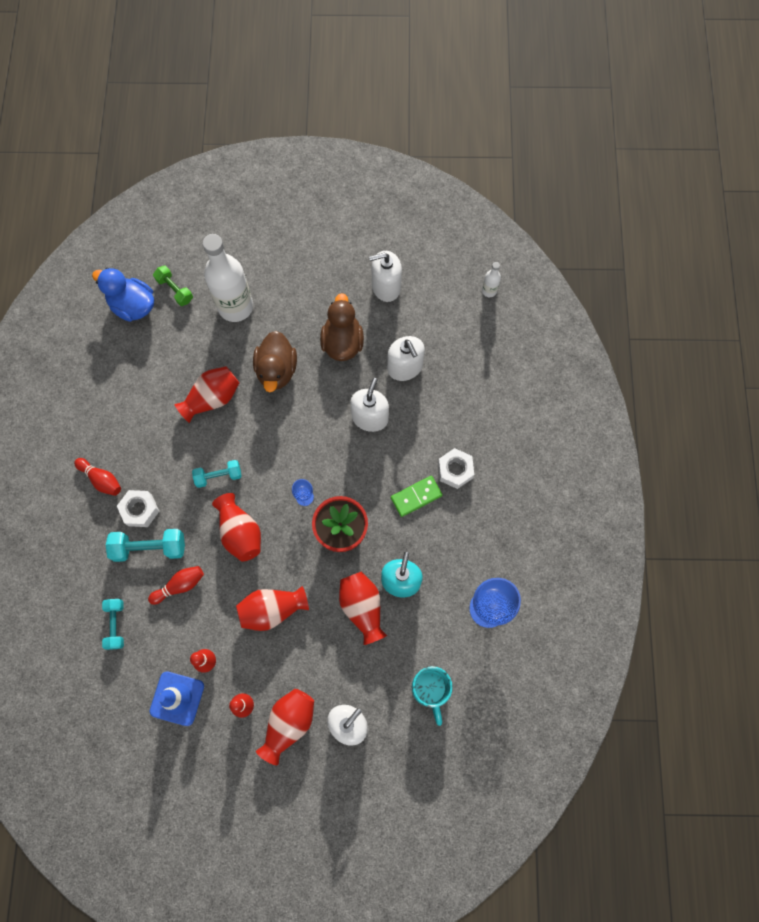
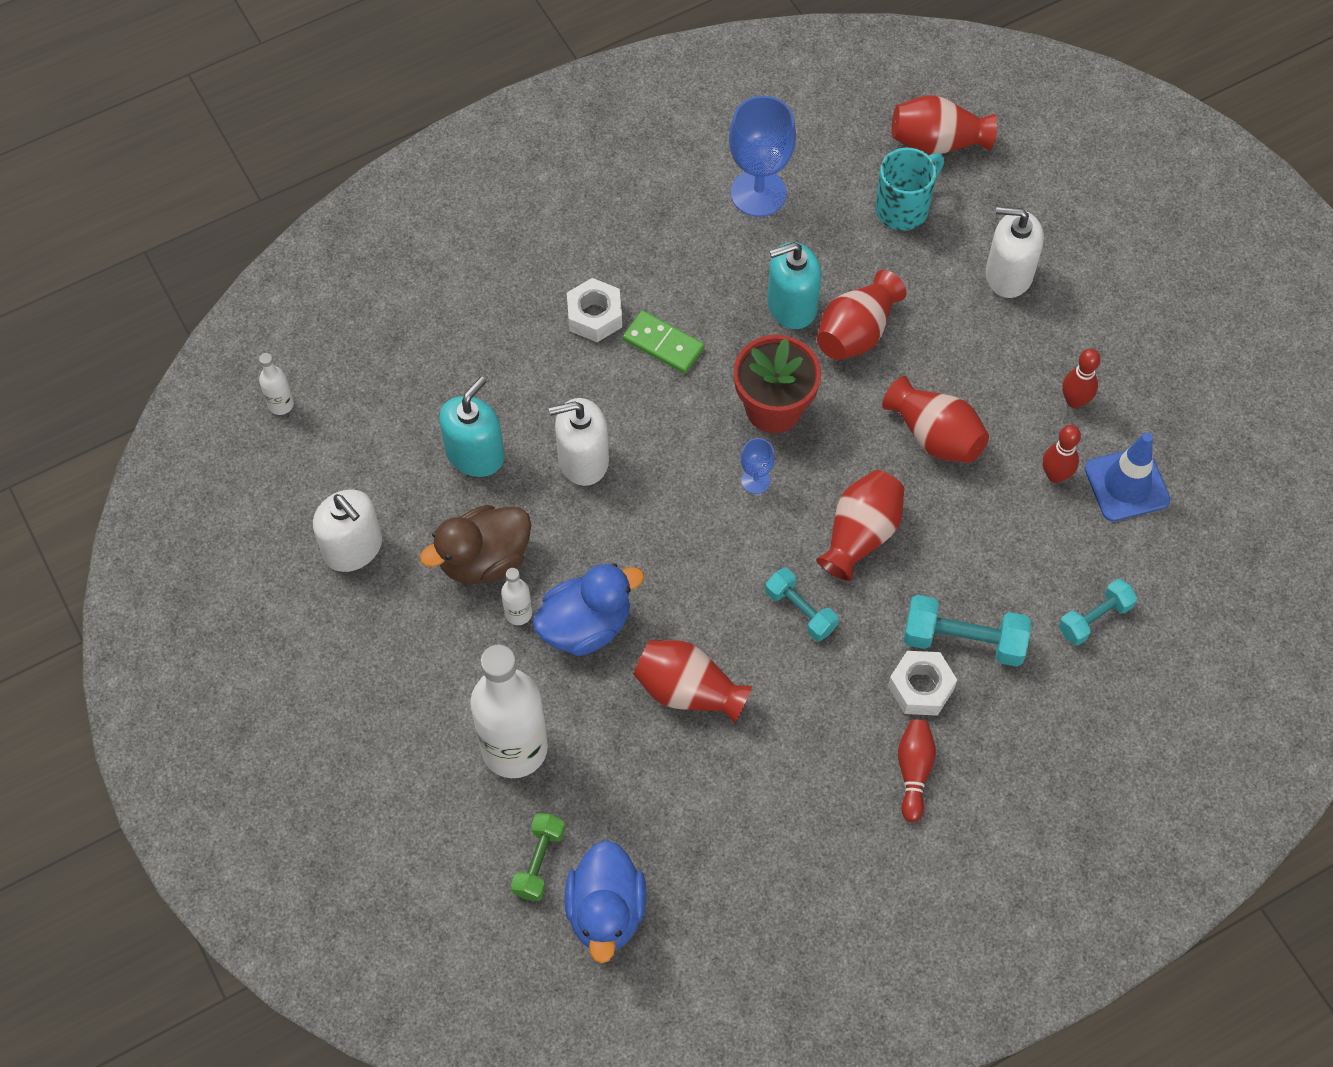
camera: 120 degrees left, 10 degrees down
turquoise dumbbell [106,529,185,562] -> turquoise dumbbell turned 45 degrees counterclockwise [904,595,1031,667]
red bowling pin [148,566,204,605] -> none
brown duck [253,331,297,392] -> blue duck [533,563,644,656]
red vase [256,689,314,765] -> red vase moved to [891,95,997,155]
white soap dispenser [387,336,425,381] -> turquoise soap dispenser [439,376,505,477]
none -> white bottle [501,568,532,625]

